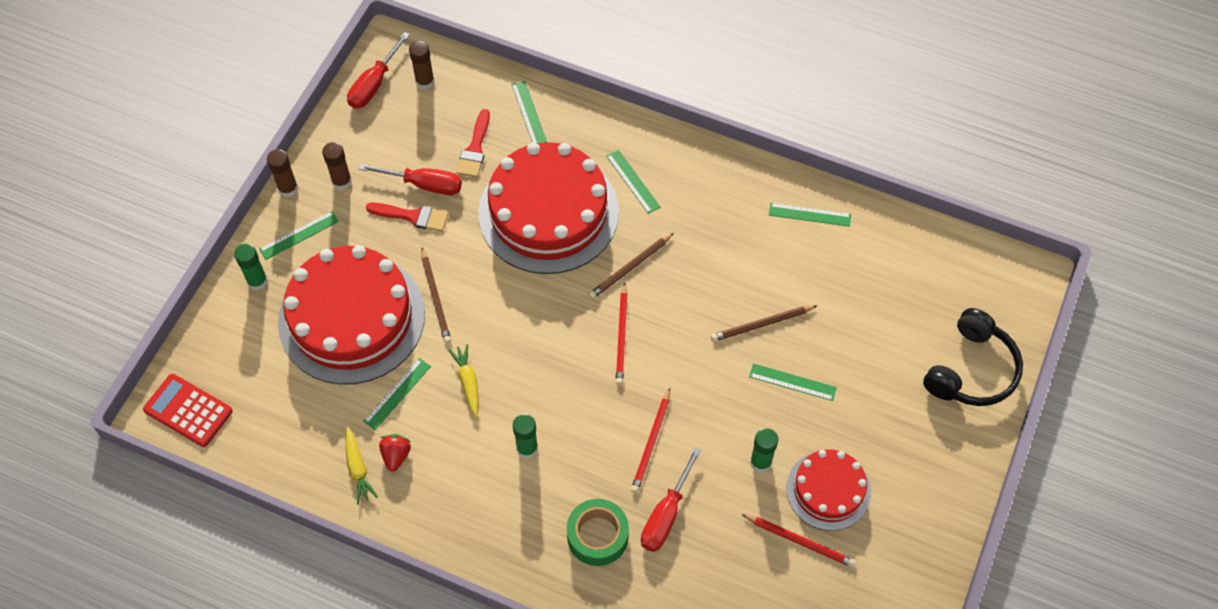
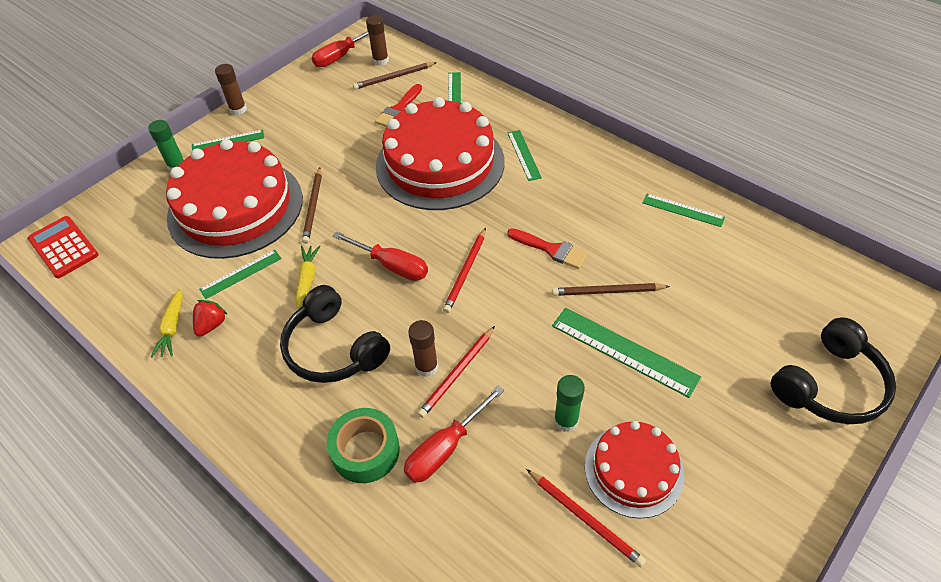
camera: 20 degrees right, 10 degrees down
brown glue stick [322,142,352,190] -> brown glue stick moved to [408,320,438,377]
red screwdriver [359,163,462,195] -> red screwdriver moved to [333,232,428,281]
red brush [366,202,449,232] -> red brush moved to [507,228,588,269]
green glue stick [513,414,538,458] -> black headphones [280,285,390,383]
brown pencil [589,233,674,299] -> brown pencil moved to [353,62,437,90]
green ruler [749,363,837,401] -> green ruler [552,308,701,398], size x1.64

